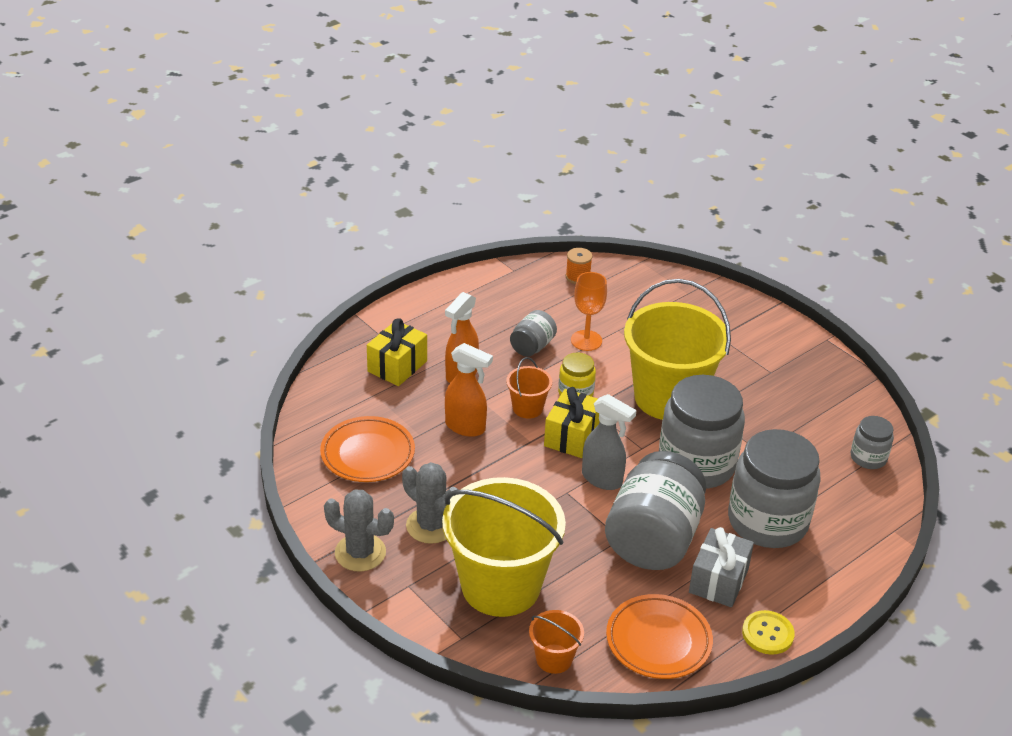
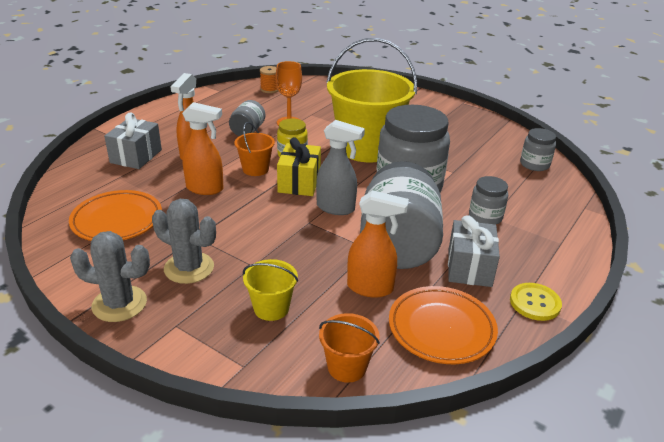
camera: 15 degrees left, 5 degrees down
yellow gift [367,318,427,386] -> grey gift [104,112,162,169]
yellow bucket [442,477,566,617] -> yellow bucket [243,259,298,321], size x0.44
grey jar [728,429,821,548] -> grey jar [469,176,508,225], size x0.48
none -> orange spray bottle [347,190,409,298]

